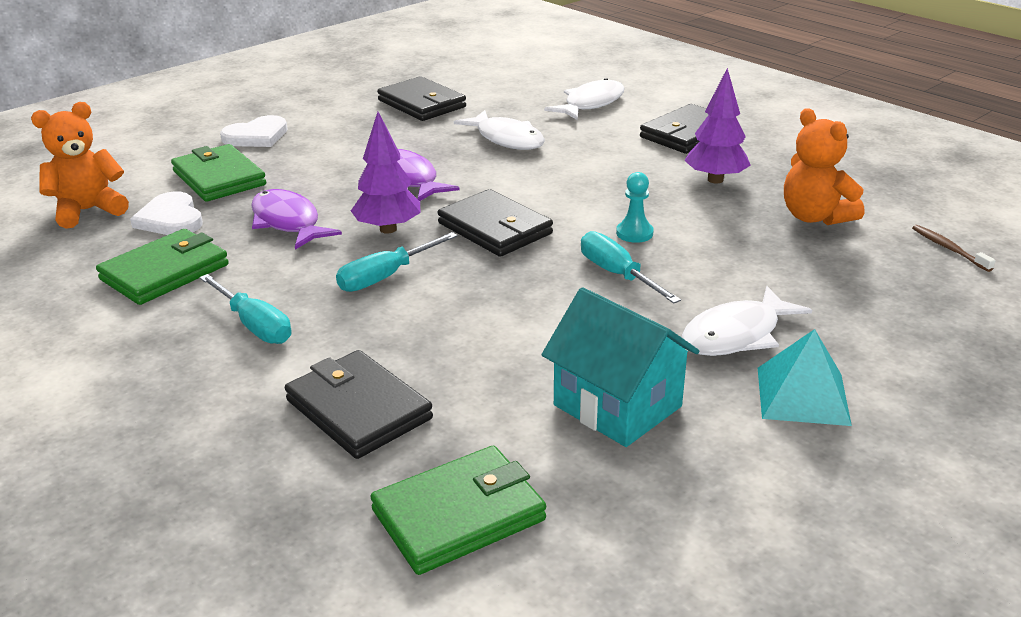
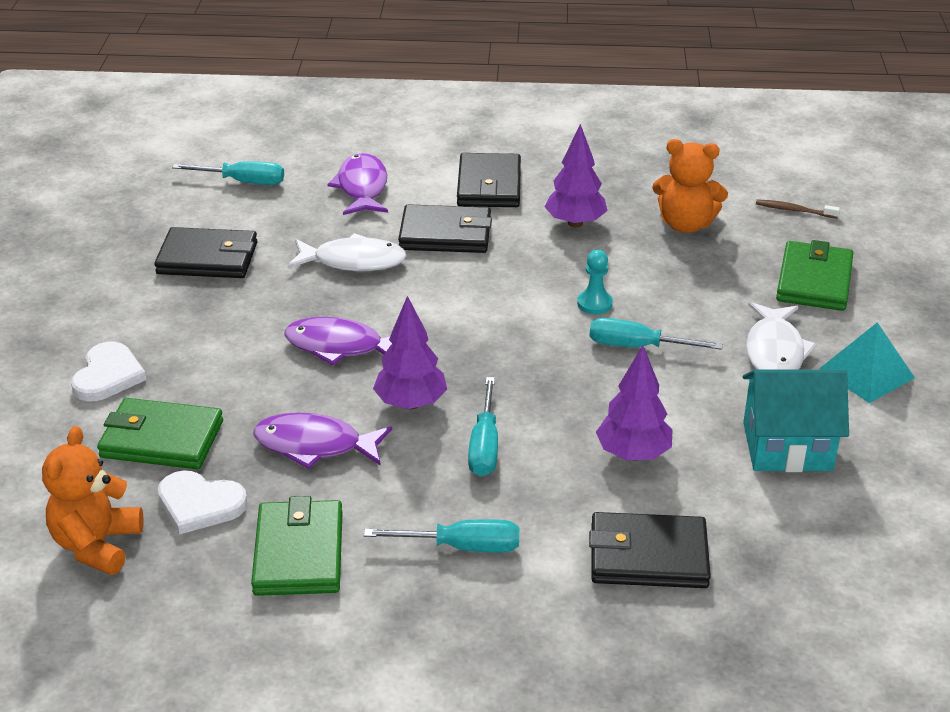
camera: 45 degrees left, 5 degrees up
green wallet [370,446,546,575] -> green wallet moved to [776,240,853,311]
black wallet [438,189,553,257] -> black wallet moved to [398,204,492,253]
white fish [544,78,624,120] -> purple fish [327,153,388,215]
none -> turquoise screwdriver [172,161,284,185]
none -> purple tree [596,345,673,461]

